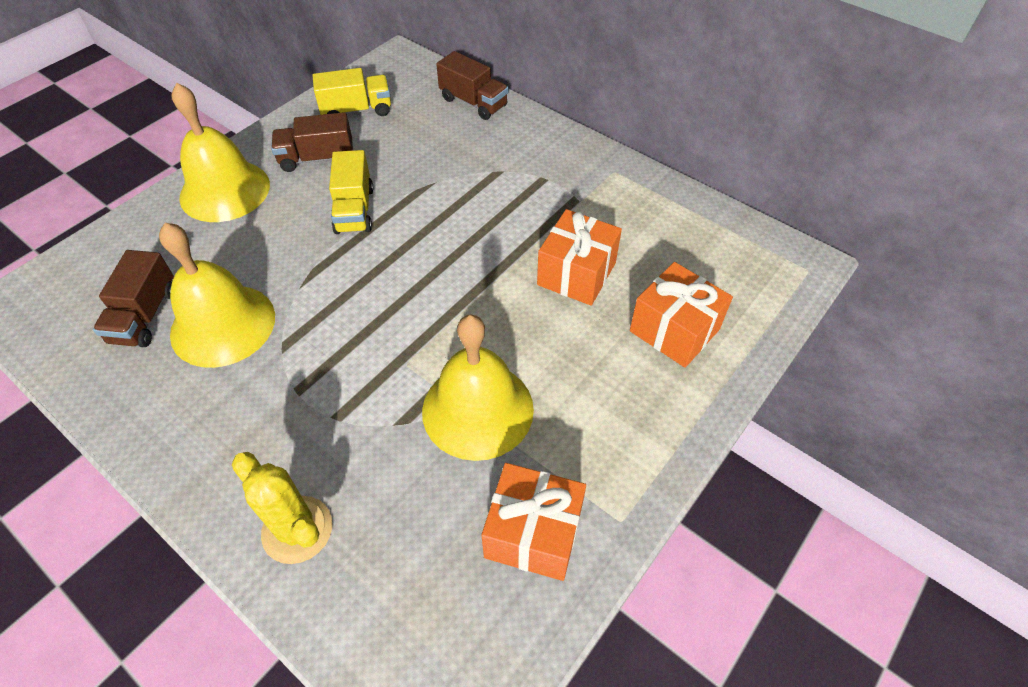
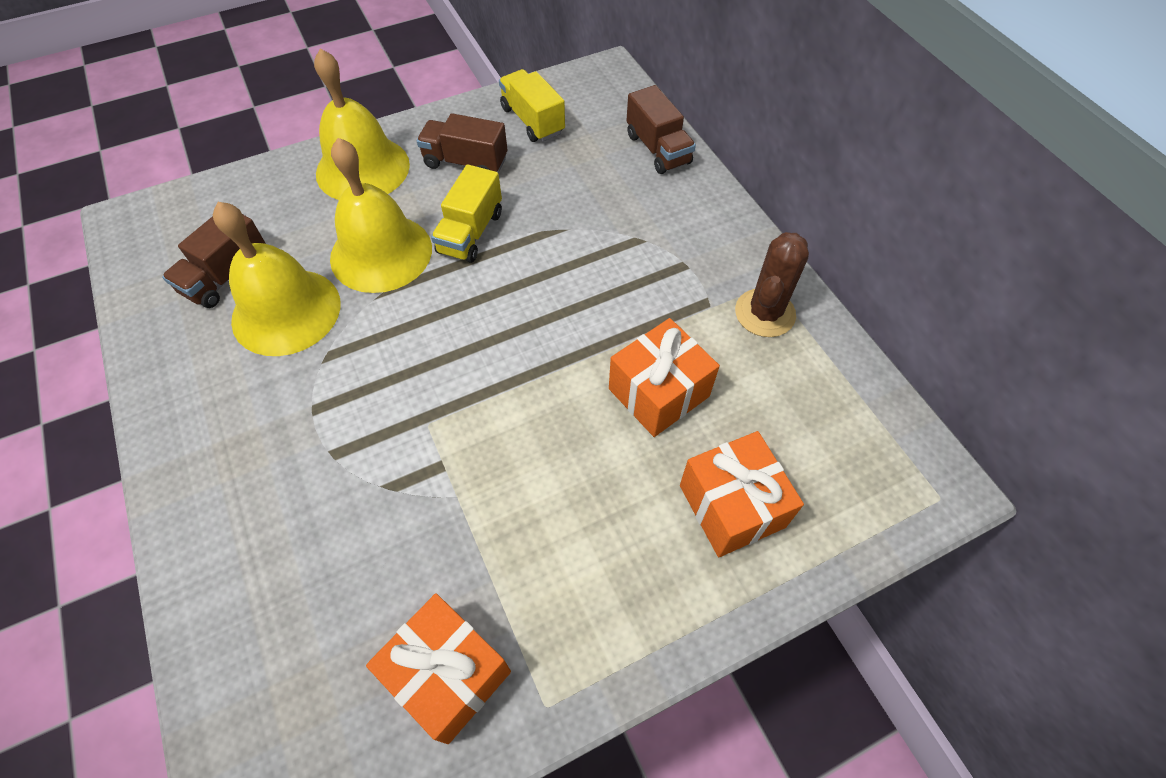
camera: 25 degrees right, 5 degrees up
yellow cactus [232,452,332,564] -> none
yellow truck [312,68,391,116] -> yellow truck turned 135 degrees counterclockwise [499,69,565,142]
yellow bell [422,315,534,461] -> yellow bell moved to [330,138,432,293]
none -> brown cactus [735,232,809,337]

